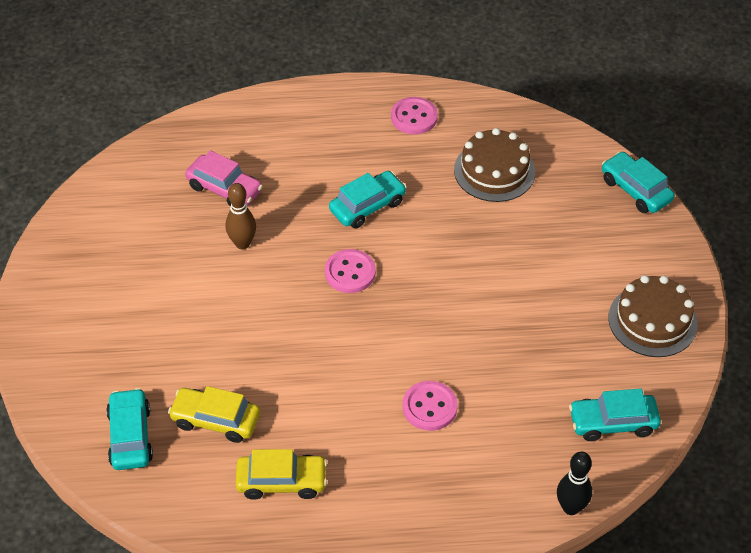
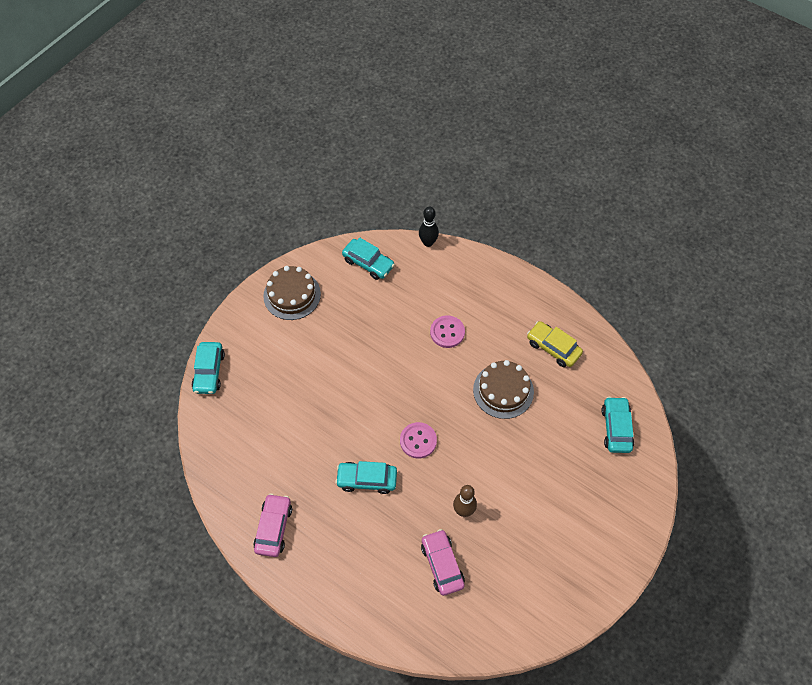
camera: 140 degrees left, 10 degrees up
turquoise car [106,388,153,470] -> turquoise car turned 150 degrees clockwise [601,397,634,453]
yellow car [168,386,260,443] -> none
pink button [391,97,438,134] -> pink car [253,493,292,557]
brown cake [454,128,535,202] -> brown cake moved to [473,360,534,419]

